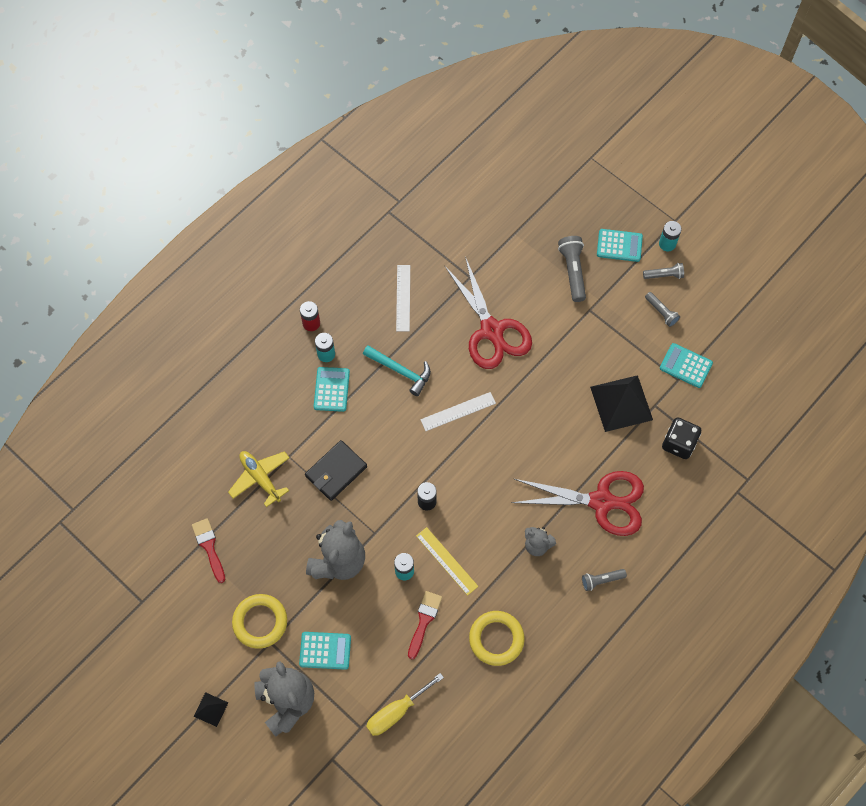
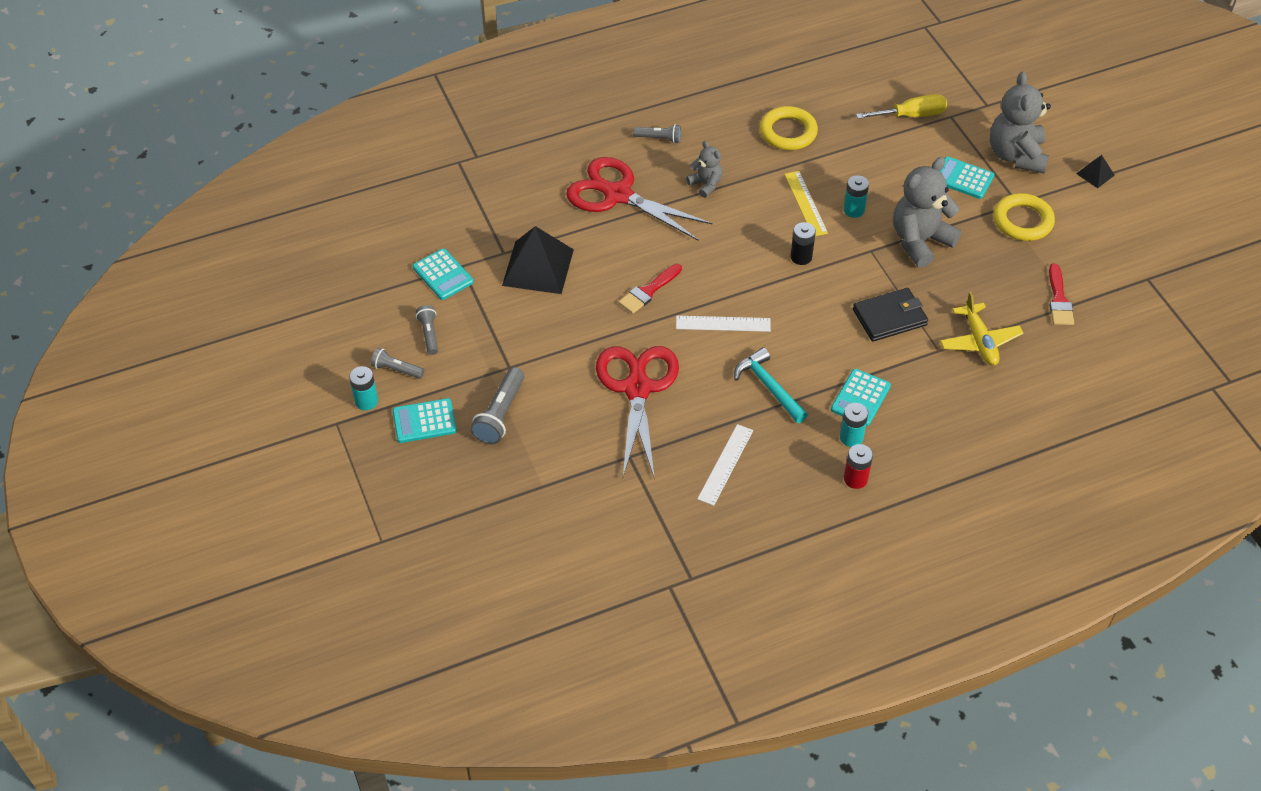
camera: 155 degrees left, 15 degrees down
red brush [408,591,442,659] -> red brush moved to [618,264,682,314]
turquoise calculator [597,229,643,262] -> turquoise calculator turned 45 degrees counterclockwise [392,398,457,443]
black dice [662,417,701,459] -> none

